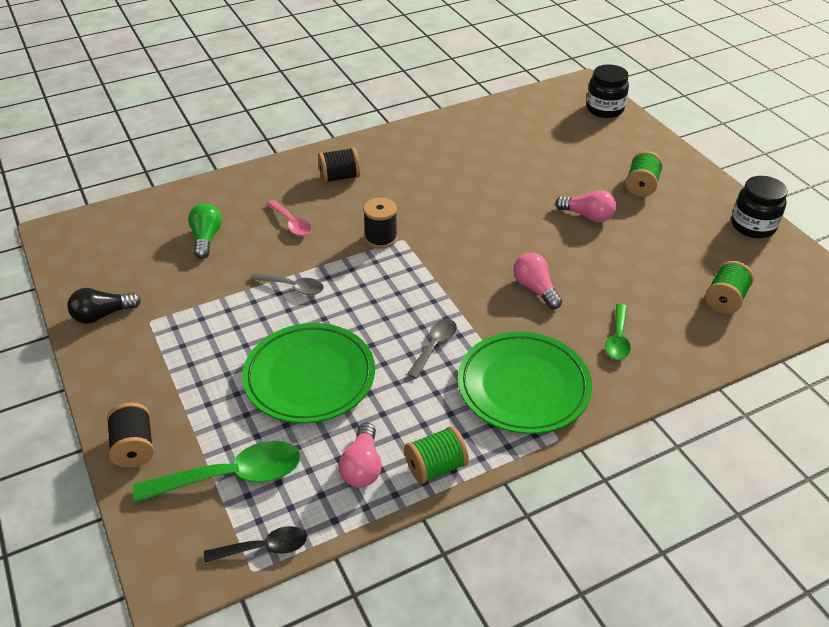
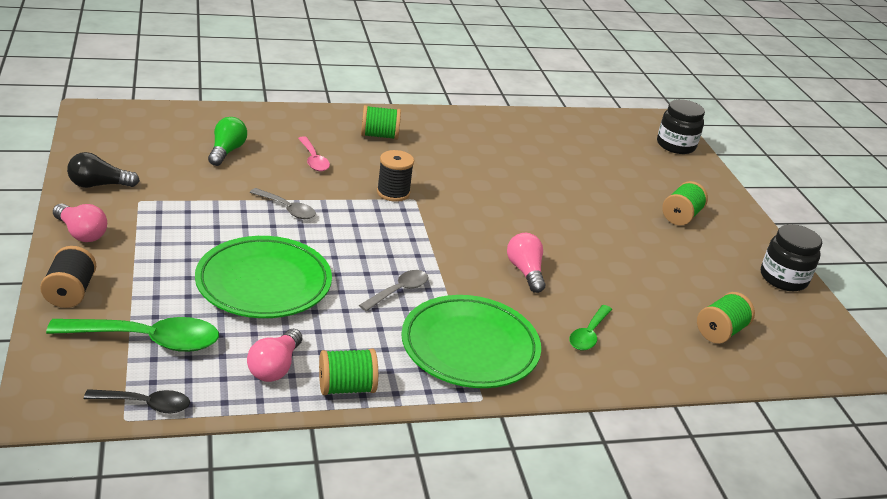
camera: 10 degrees right, 10 degrees down
black spool [318,147,360,183] -> green spool [361,105,401,140]
pink light bulb [555,190,616,222] -> pink light bulb moved to [53,204,107,242]

